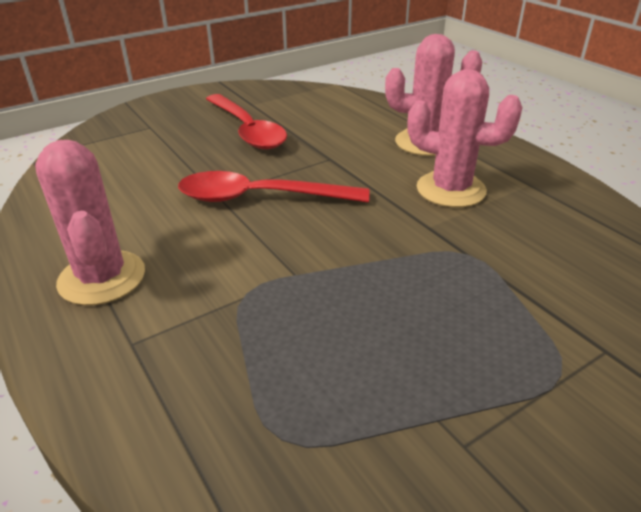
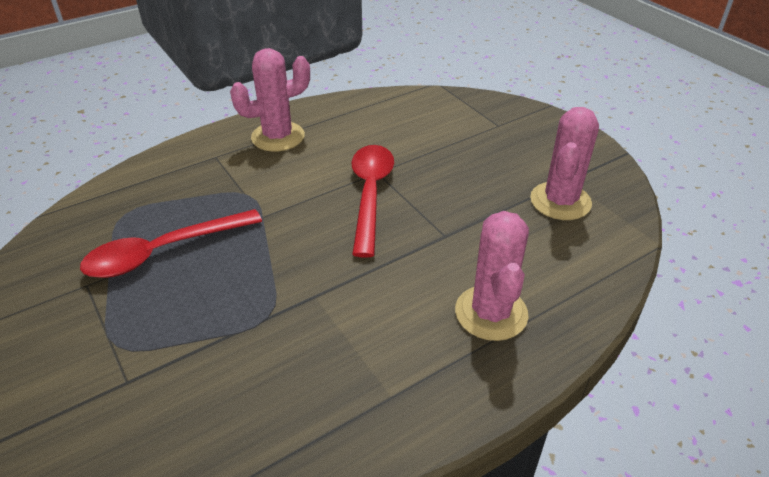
camera: 90 degrees right, 5 degrees up
red spoon [206,94,287,149] -> red spoon moved to [80,209,262,278]
pink cactus [408,69,523,207] -> pink cactus moved to [530,107,599,220]

